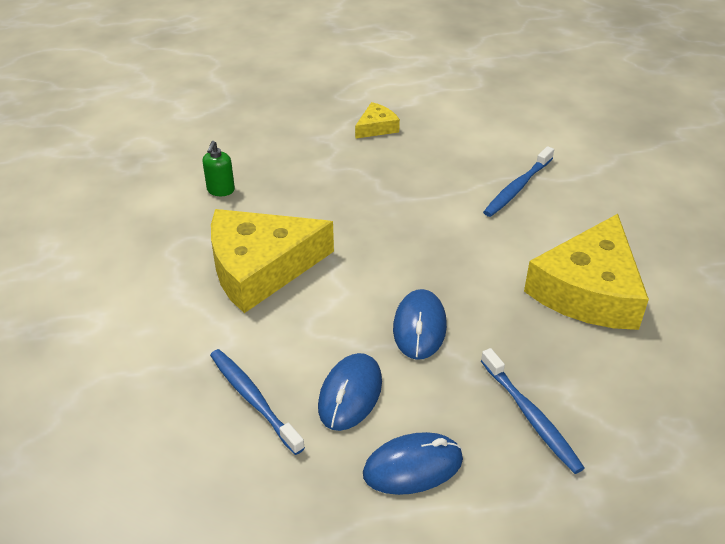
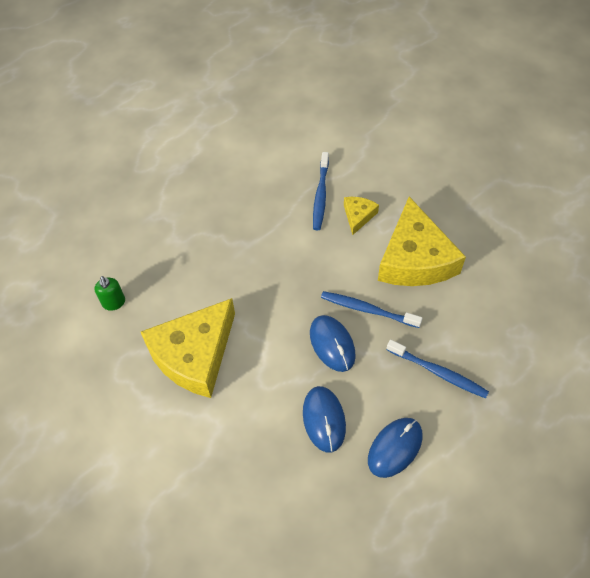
camera: 30 degrees left, 15 degrees up
blue toothbrush [210,349,305,455] -> blue toothbrush moved to [321,291,423,328]
yellow cheese [355,102,400,139] -> yellow cheese moved to [344,197,379,235]

